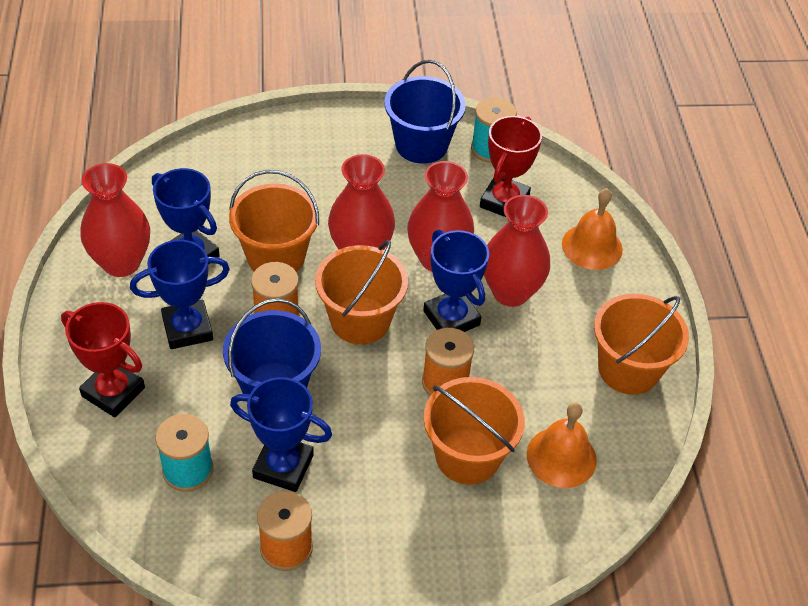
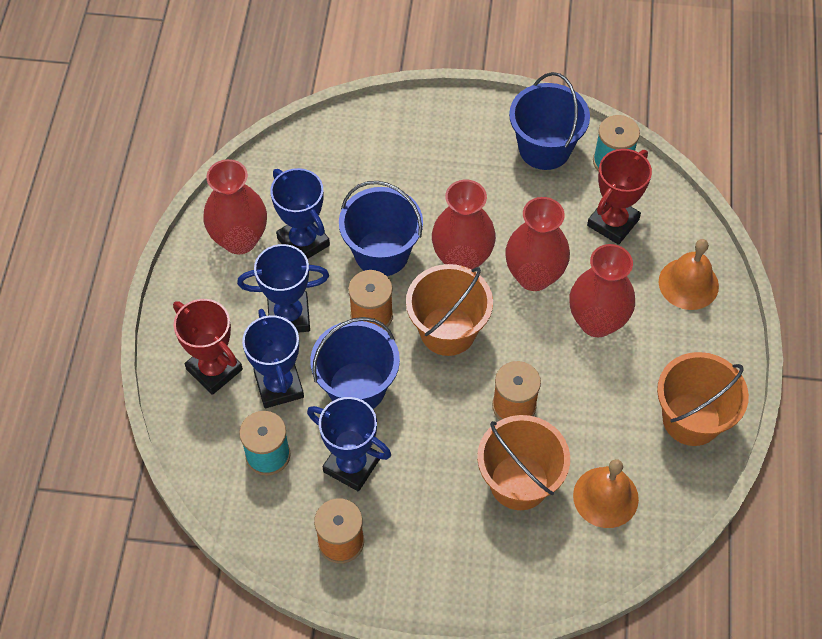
camera: 15 degrees right, 10 degrees up
orange bucket [229,170,319,272] -> blue bucket [339,181,423,276]
blue trophy [423,230,489,332] -> blue trophy moved to [242,309,304,408]

